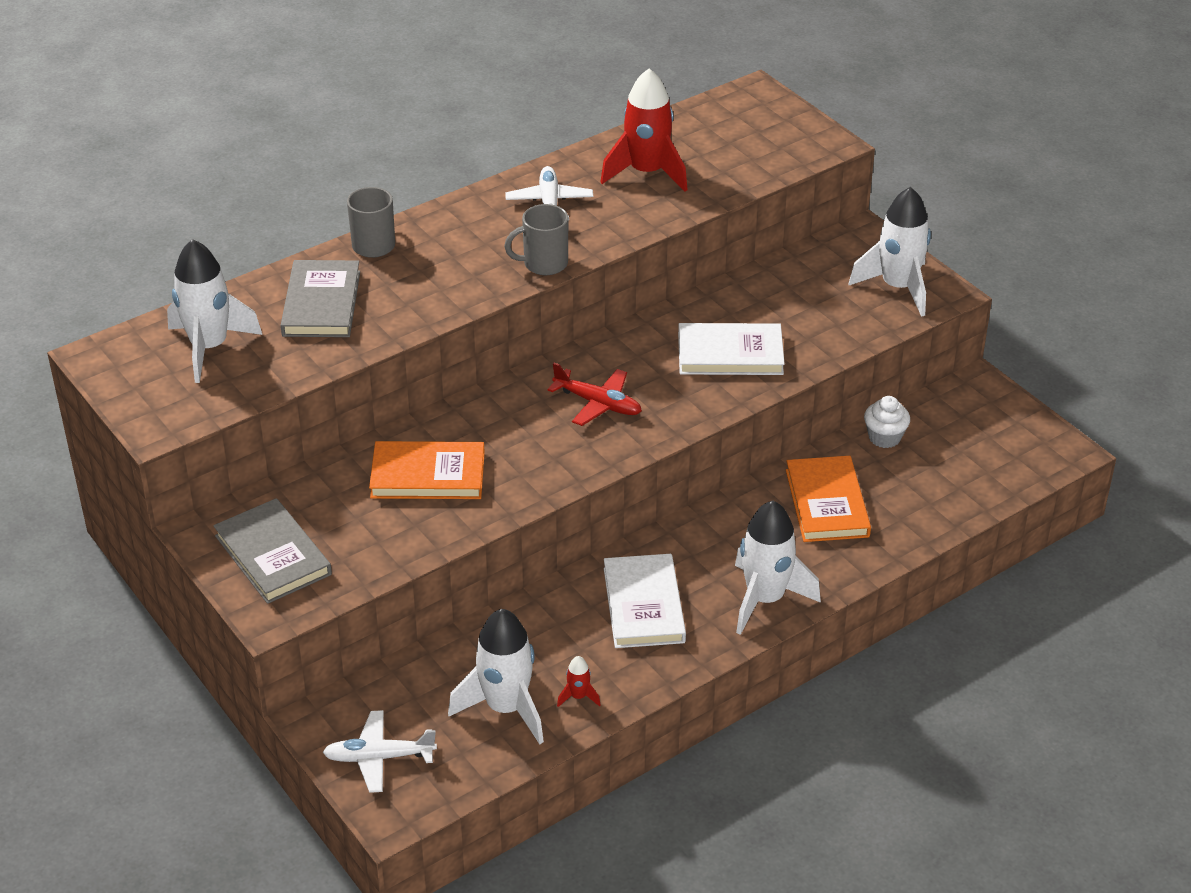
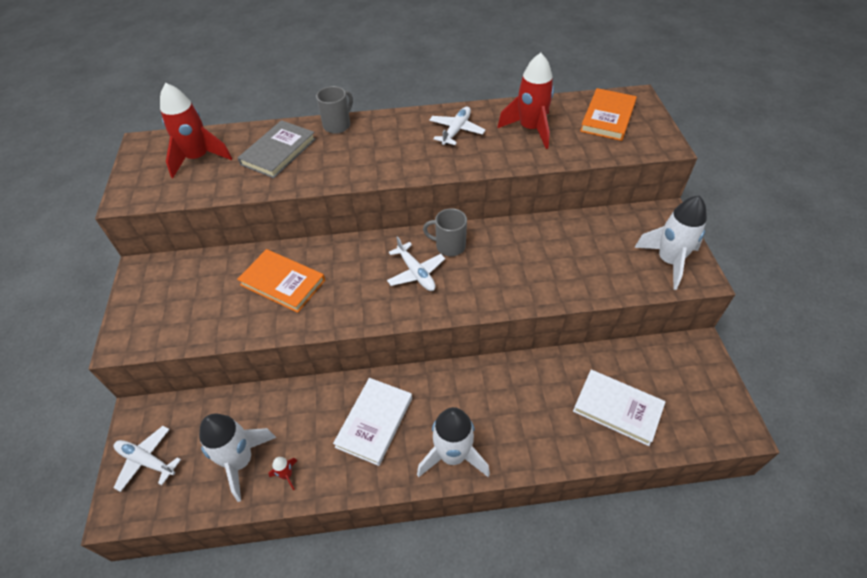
camera: 30 degrees right, 10 degrees up
white rocket [167,239,262,383] -> red rocket [160,83,232,178]
grey book [213,498,332,604] -> none
grey mug [504,204,568,275] -> grey mug moved to [423,208,467,256]
red plane [547,363,642,426] -> white plane [387,236,445,291]
white book [678,323,785,375] -> white book moved to [573,370,666,446]
orange book [786,456,871,542] -> orange book moved to [580,88,637,141]
white cupcake [864,396,910,448] -> none

